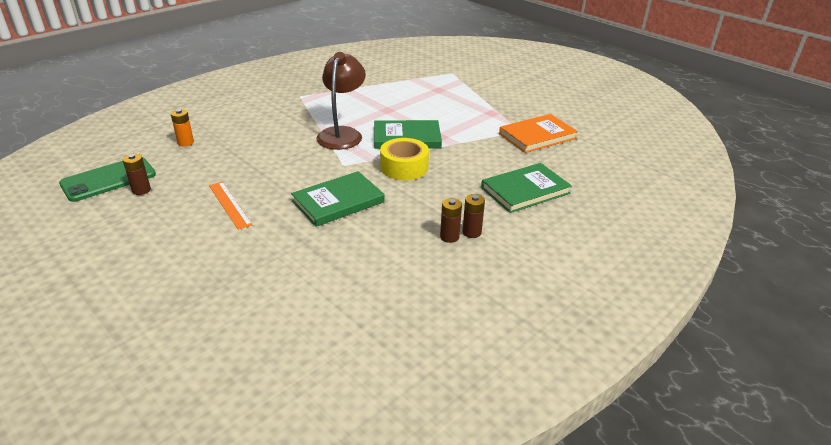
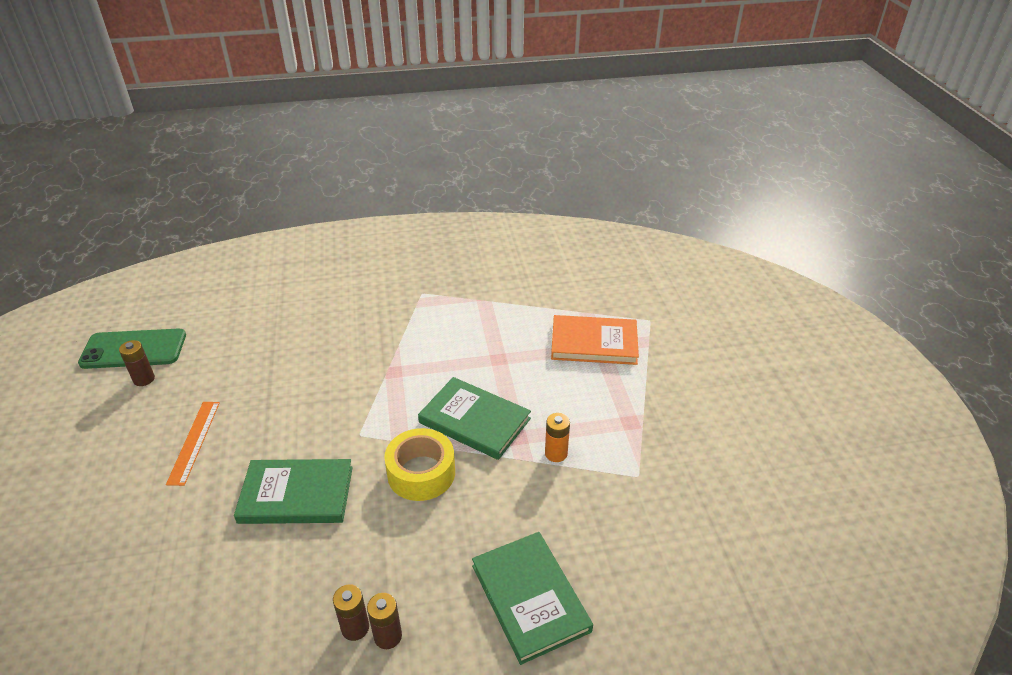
camera: 35 degrees right, 5 degrees up
orange battery [171,109,194,146] -> orange battery moved to [545,413,570,462]
brown lamp [316,52,366,150] -> none
green book [481,163,572,213] -> green book turned 60 degrees clockwise [472,532,593,665]
orange book [499,114,578,153] -> orange book moved to [551,315,639,365]

